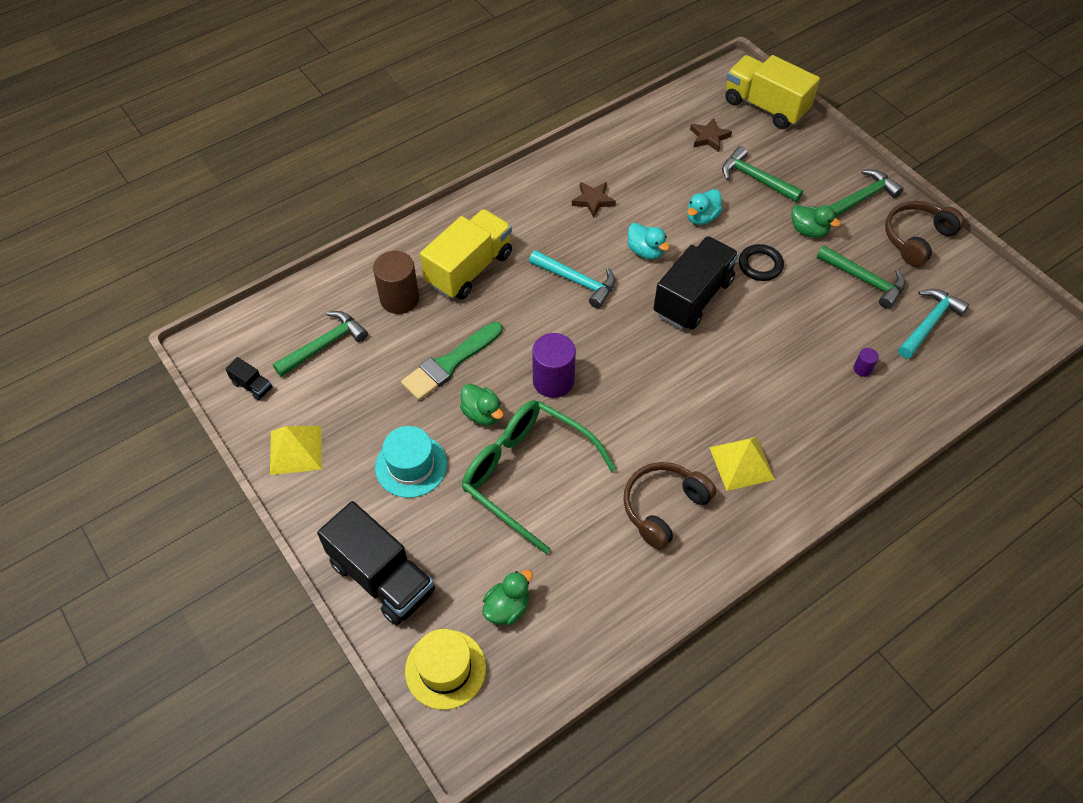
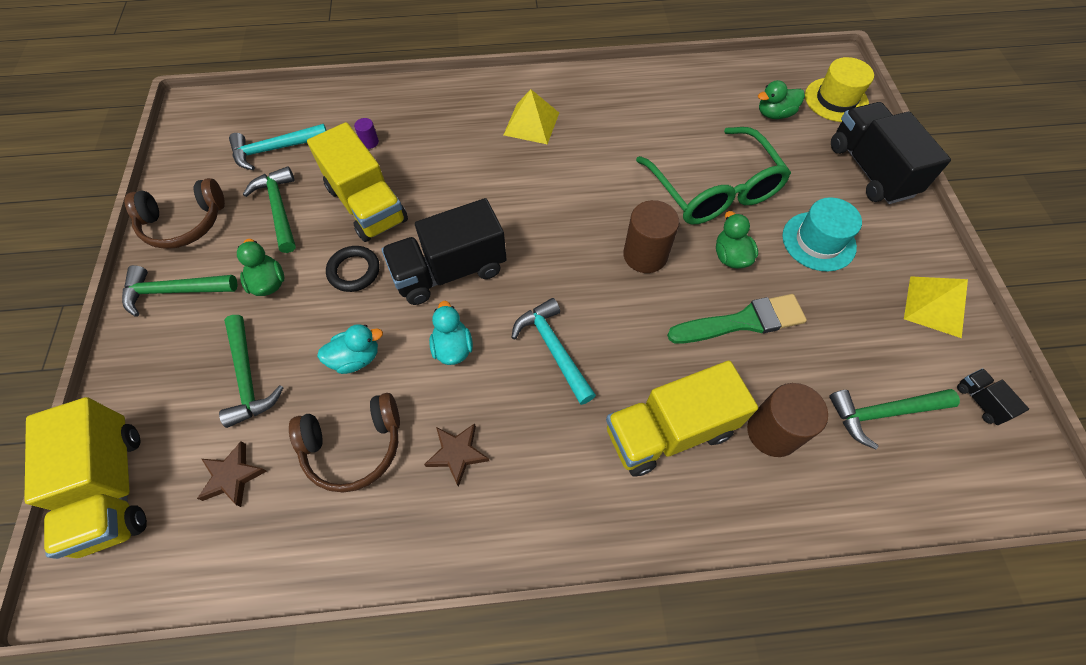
camera: 150 degrees left, 5 degrees up
purple cylinder [532,333,576,398] -> brown cylinder [623,200,679,273]
brown headphones [623,462,716,550] -> brown headphones moved to [289,393,400,493]
none -> yellow truck [307,122,408,242]

